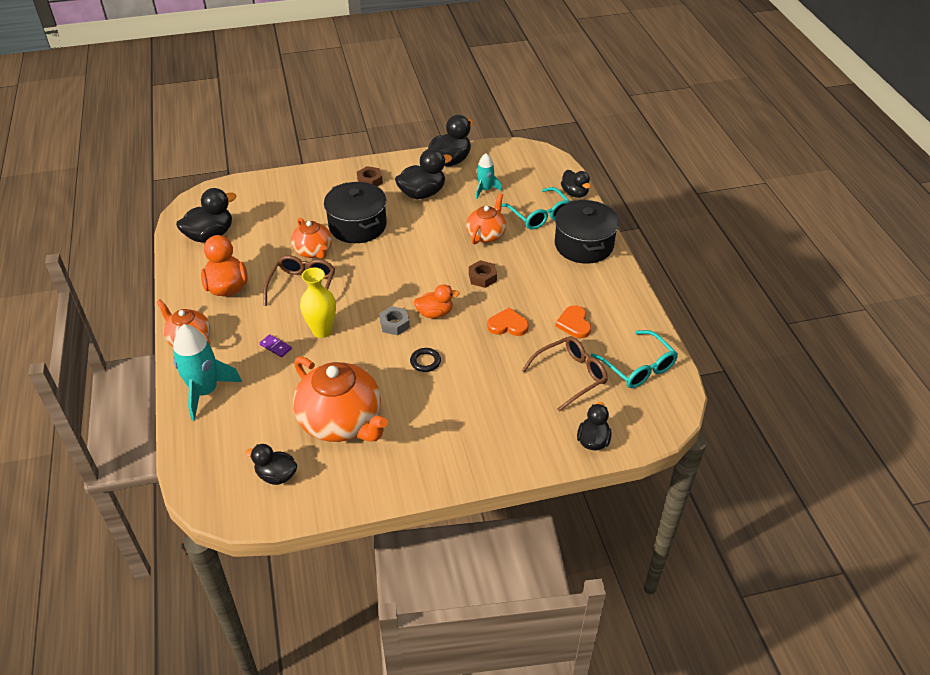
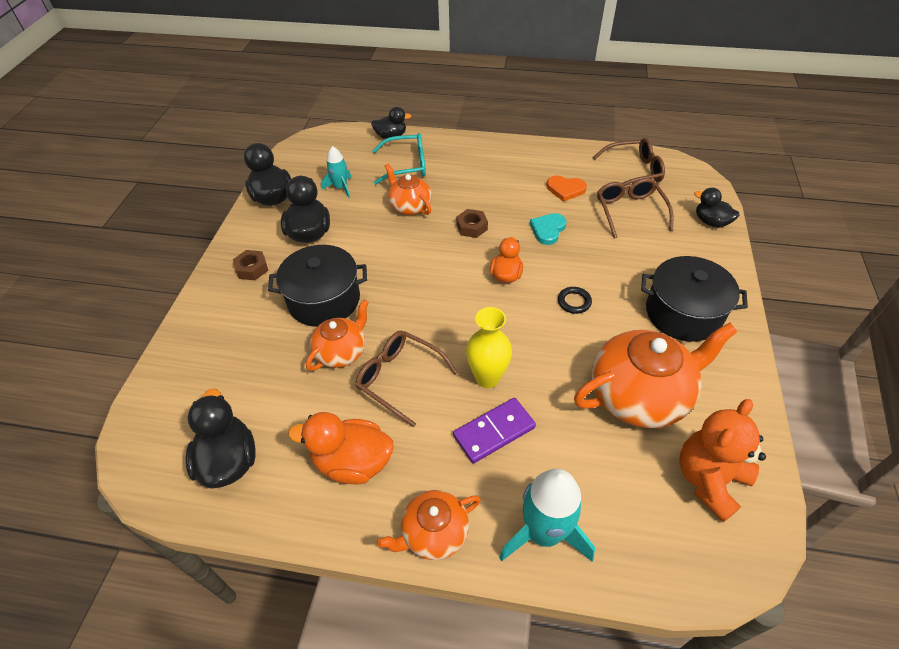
camera: 65 degrees left, 5 degrees up
black duck [245,444,297,485] -> orange teddy bear [679,399,766,522]
purple domino [260,334,292,357] -> purple domino [453,398,536,464], size x1.91
orange teapot [291,218,332,259] -> orange teapot turned 45 degrees counterclockwise [306,300,369,371]
grey nut [379,306,410,335] -> none
orange heart [487,308,529,336] -> turquoise heart [530,213,567,245]
black pot [555,199,619,264] -> black pot moved to [641,256,748,342]
turquoise glasses [591,330,678,388] -> brown glasses [593,138,665,185]

